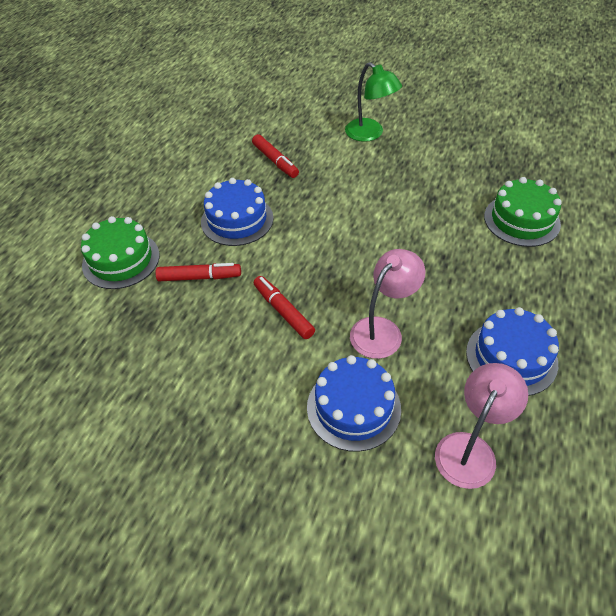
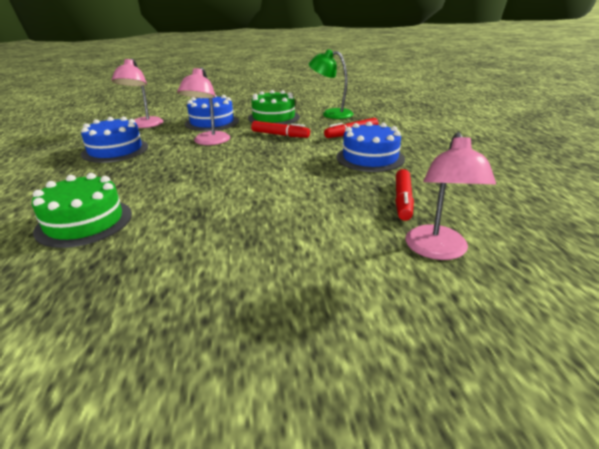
camera: 150 degrees right, 20 degrees down
green cake [81,216,160,289] -> green cake moved to [248,90,300,125]
red marker [252,134,299,178] -> red marker turned 105 degrees counterclockwise [395,169,414,221]
green lamp [345,62,402,142] -> green lamp moved to [309,49,353,119]
none -> pink lamp [406,132,496,260]

